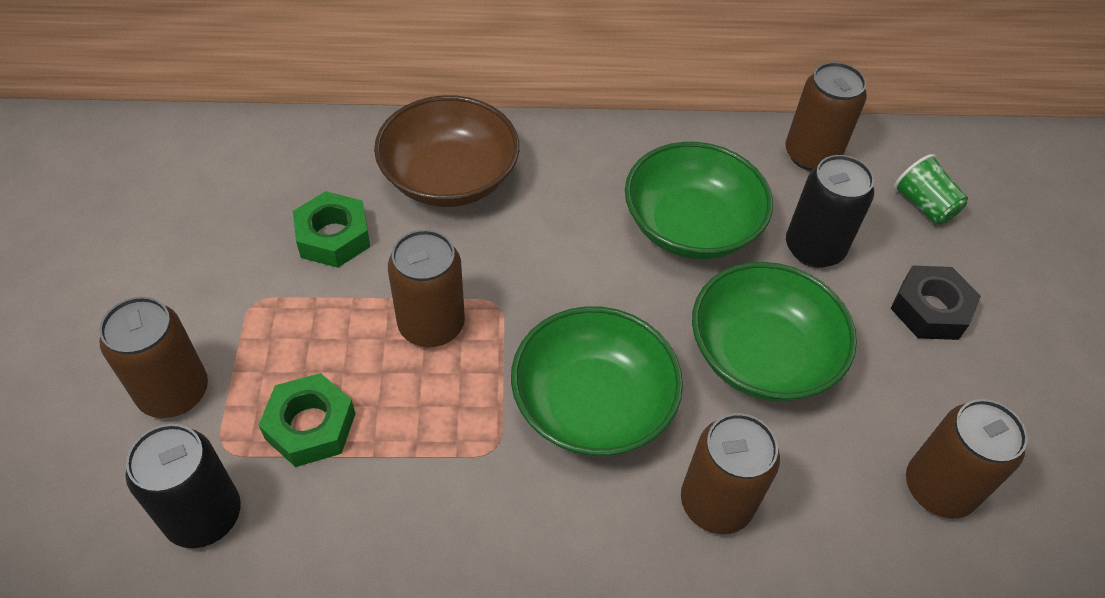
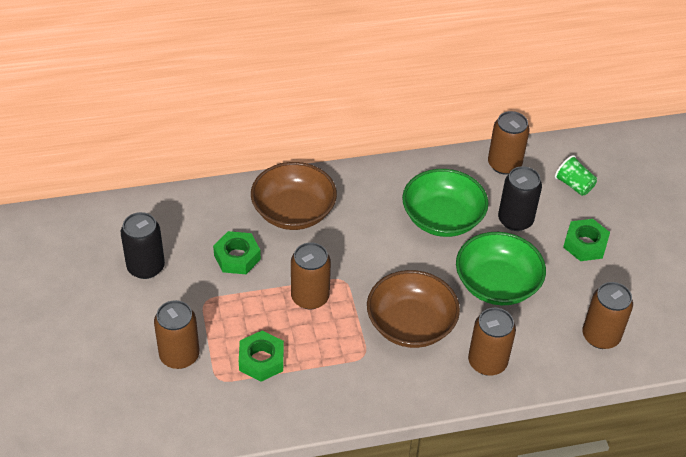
camera: 10 degrees left, 5 degrees down
black can [125,424,241,548] -> black can moved to [121,212,165,279]
green bowl [511,306,683,456] -> brown bowl [367,270,460,348]
black nut [890,265,981,340] -> green nut [563,219,610,261]

